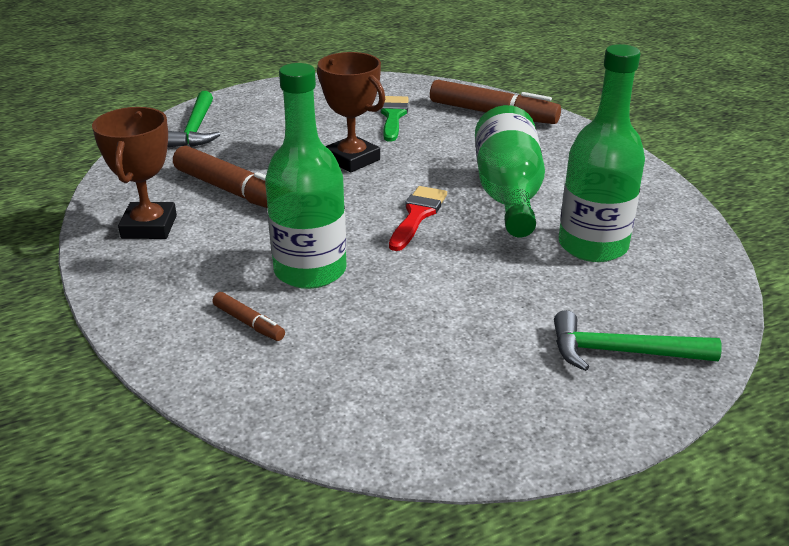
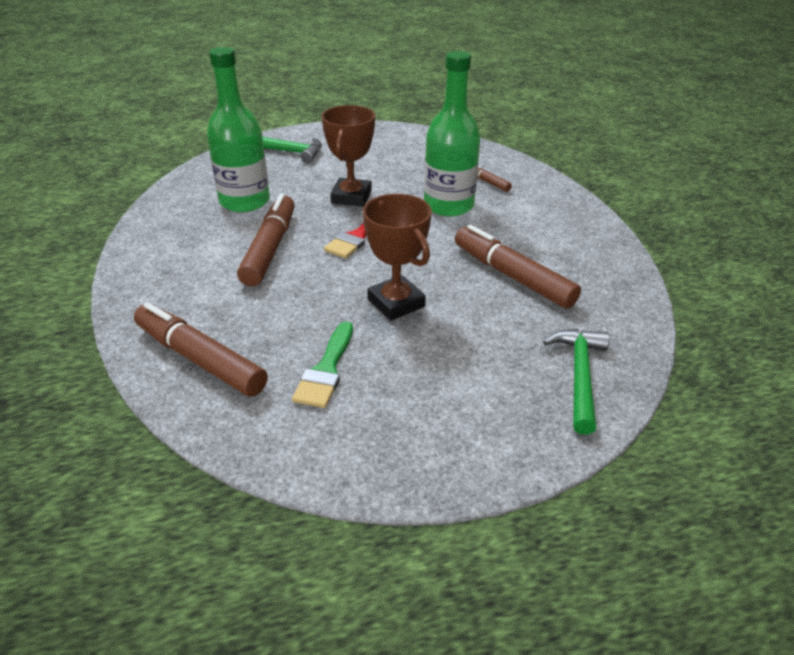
camera: 170 degrees left, 5 degrees up
brown trophy [92,107,177,239] -> brown trophy moved to [321,105,375,207]
green bottle [475,105,545,237] -> brown marker [237,194,295,286]

